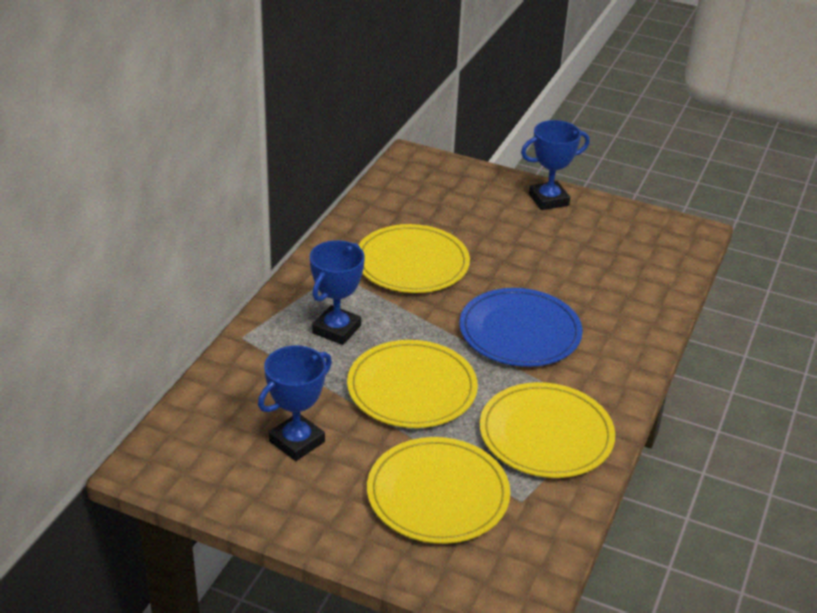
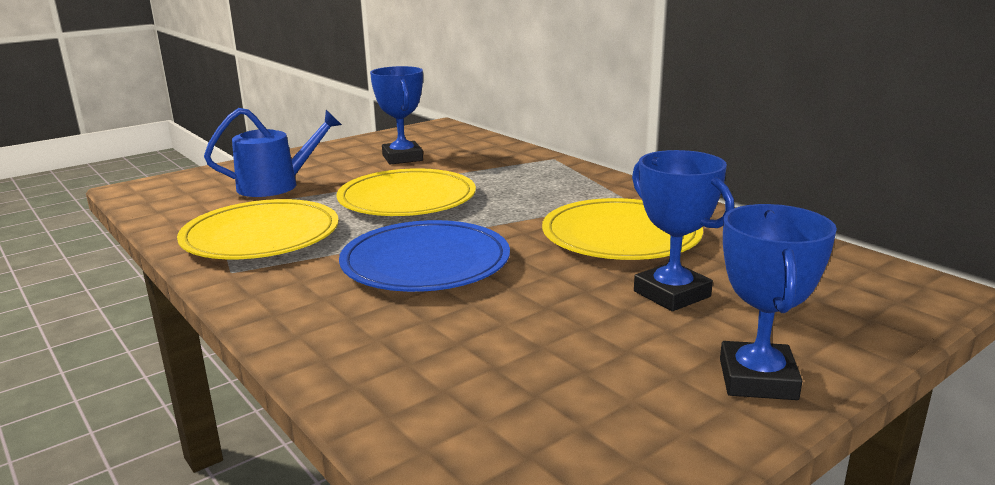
camera: 120 degrees right, 15 degrees down
blue trophy [310,240,365,345] -> blue trophy moved to [632,150,734,311]
yellow plate [367,437,510,544] -> blue watering can [204,108,342,197]

